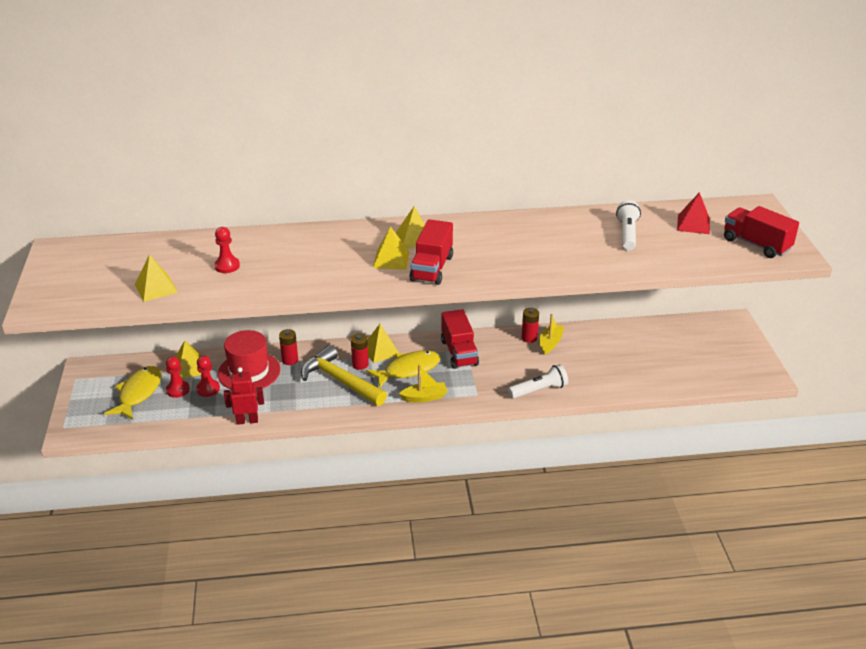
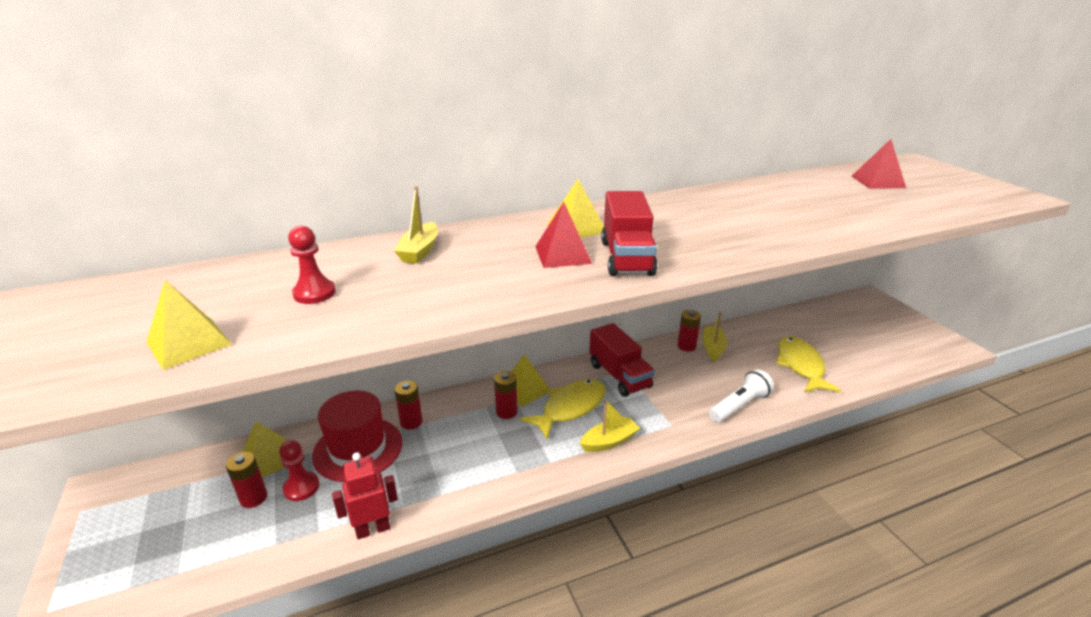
camera: 15 degrees left, 5 degrees down
yellow fish [104,366,161,419] -> yellow fish moved to [776,336,842,393]
red pawn [166,356,190,398] -> red battery [226,452,267,508]
yellow hammer [301,345,387,406] -> none
yellow pyramid [373,226,409,270] -> red pyramid [535,202,592,268]
white flashlight [616,200,641,250] -> none
red truck [724,206,799,258] -> none
none -> yellow boat [394,186,438,264]

